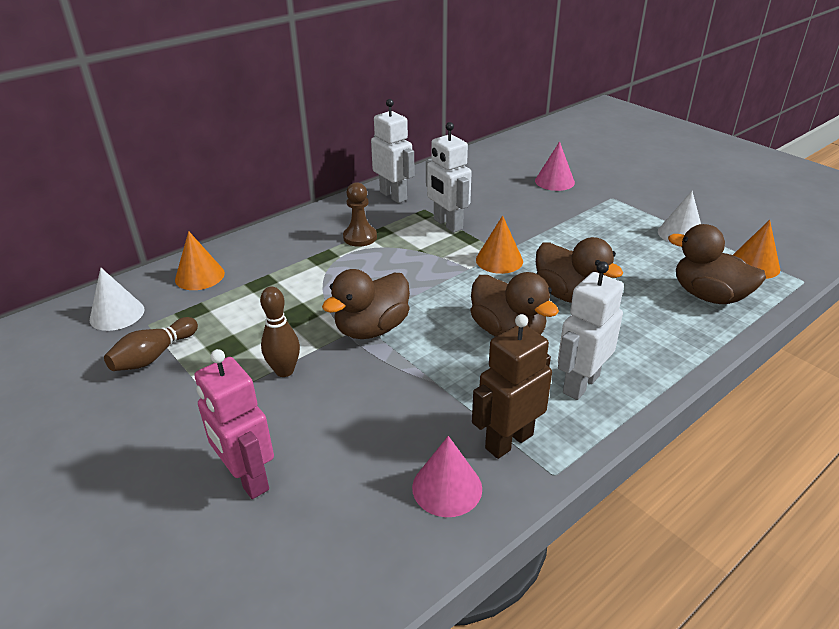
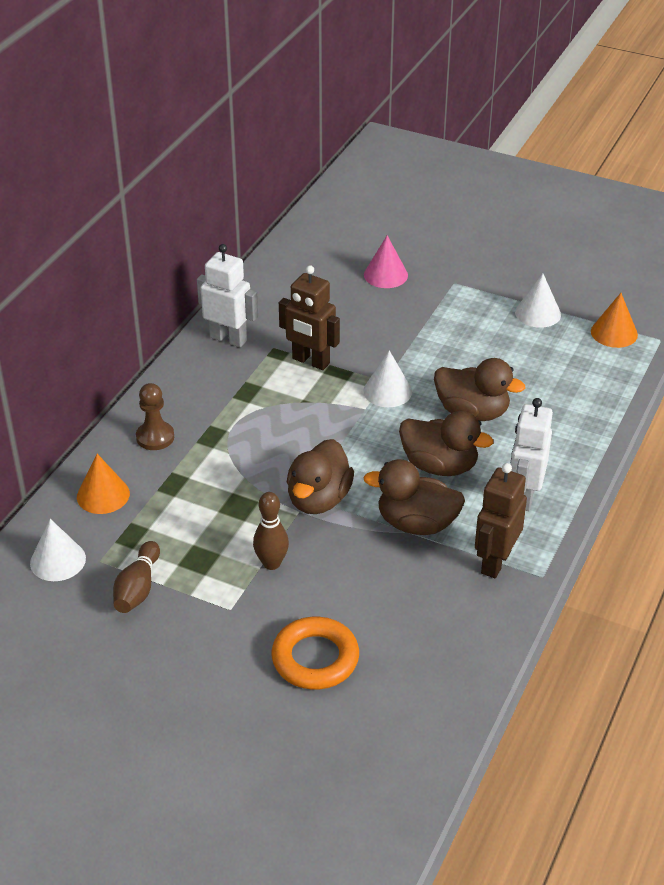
camera: 25 degrees left, 5 degrees up
pink robot [195,349,274,499] -> orange ring [271,617,359,690]
brown pawn [343,182,377,247] -> brown pawn moved to [136,383,174,450]
pink cone [412,436,482,517] -> none
white robot [426,122,472,233] -> brown robot [279,265,340,370]
orange cone [476,216,523,274] -> white cone [363,350,412,407]
brown duck [668,224,766,304] -> brown duck moved to [363,459,465,535]

